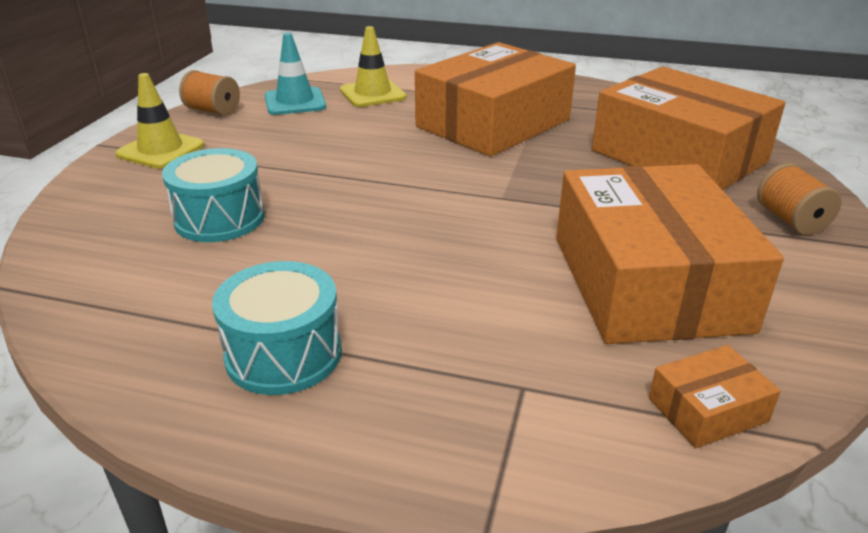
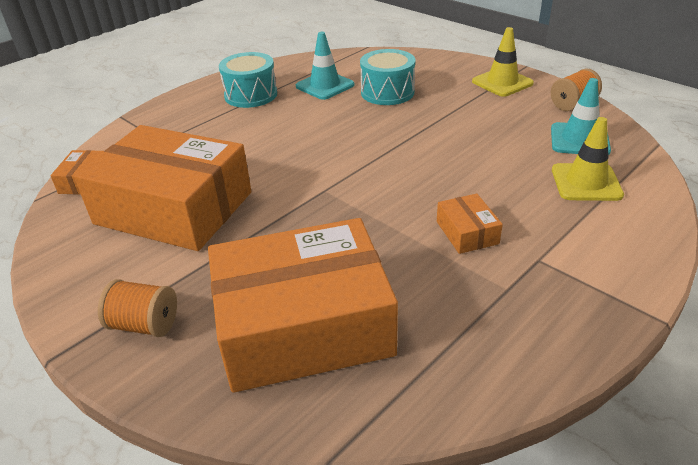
camera: 120 degrees right, 5 degrees up
orange box [415,42,576,156] -> orange box [437,193,503,254], size x0.40
none -> turquoise traffic cone [296,32,354,100]

